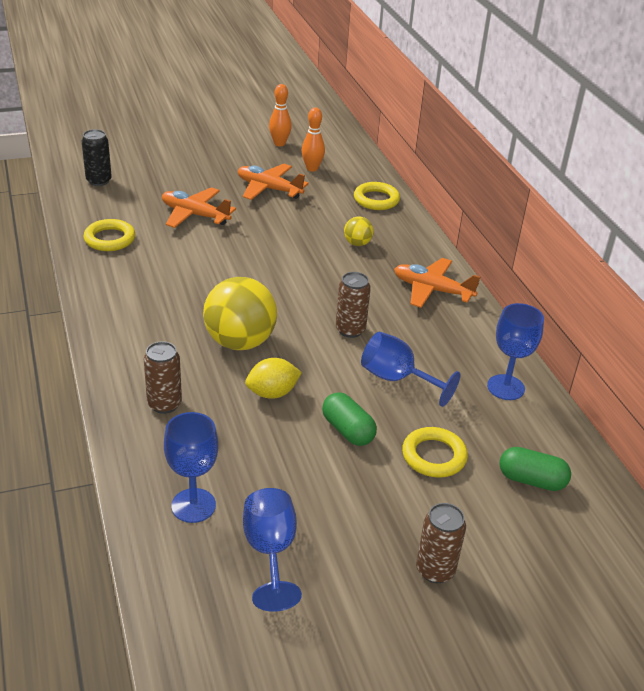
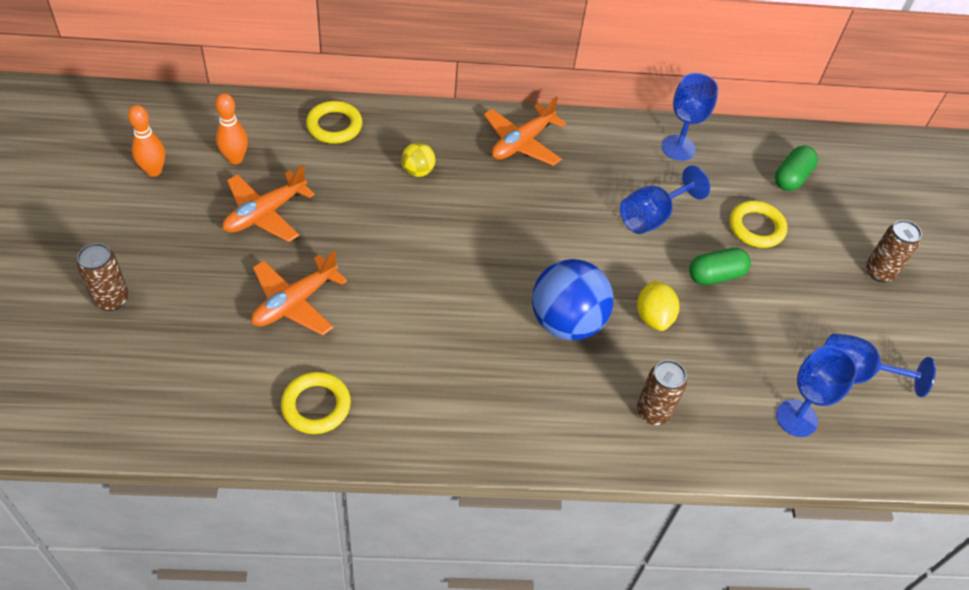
camera: 75 degrees left, 15 degrees up
black can [81,129,112,186] -> none
yellow ball [203,277,277,350] -> blue ball [532,259,614,340]
brown can [336,272,371,338] -> brown can moved to [77,243,129,311]

